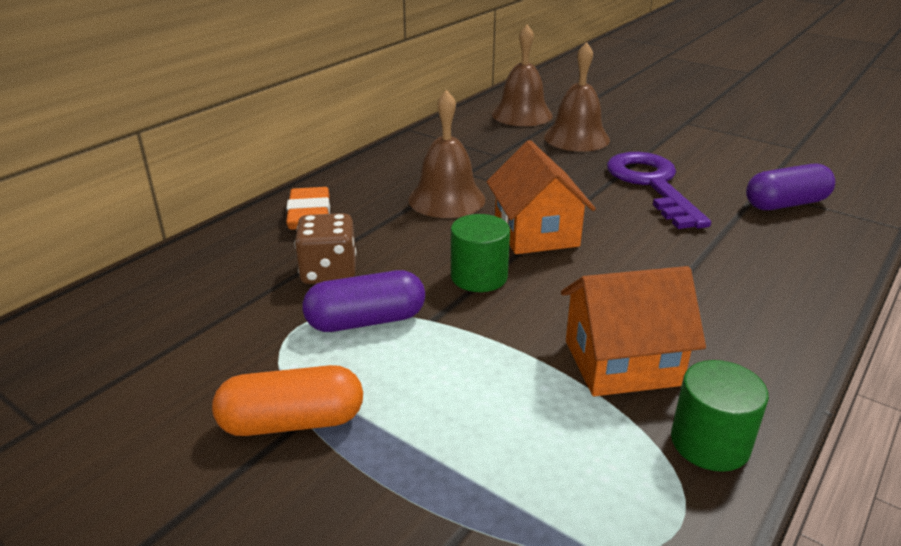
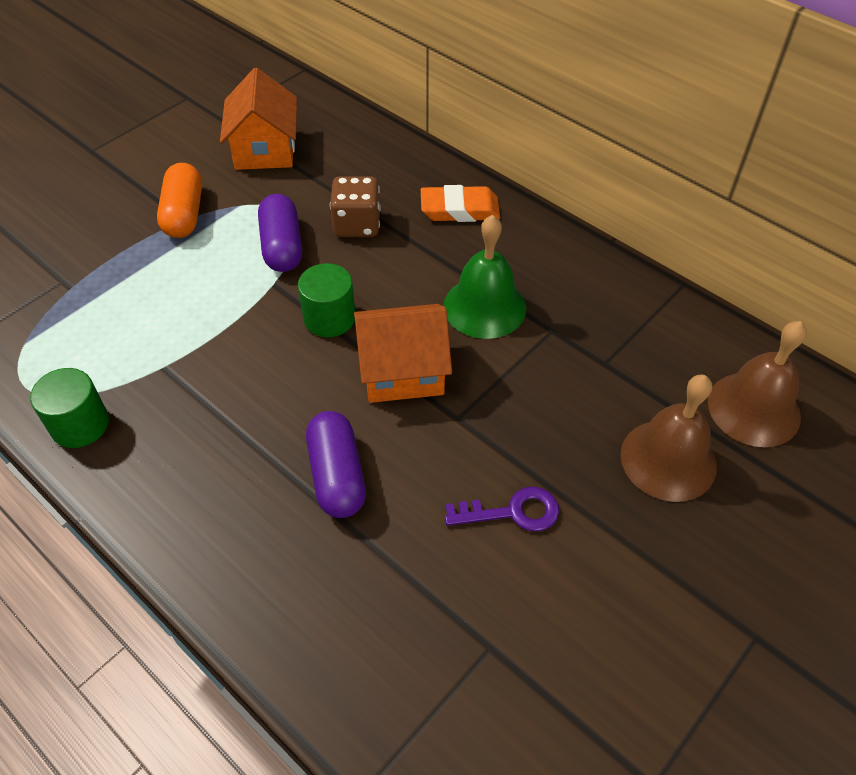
camera: 95 degrees right, 20 degrees up
brown bell [408,90,485,218] -> green bell [443,215,526,339]
orange house [561,266,706,396] -> orange house moved to [220,68,297,170]
purple key [607,152,711,229] -> purple key [445,487,559,532], size x0.54
purple capsule [746,164,835,210] -> purple capsule moved to [306,411,366,518]

